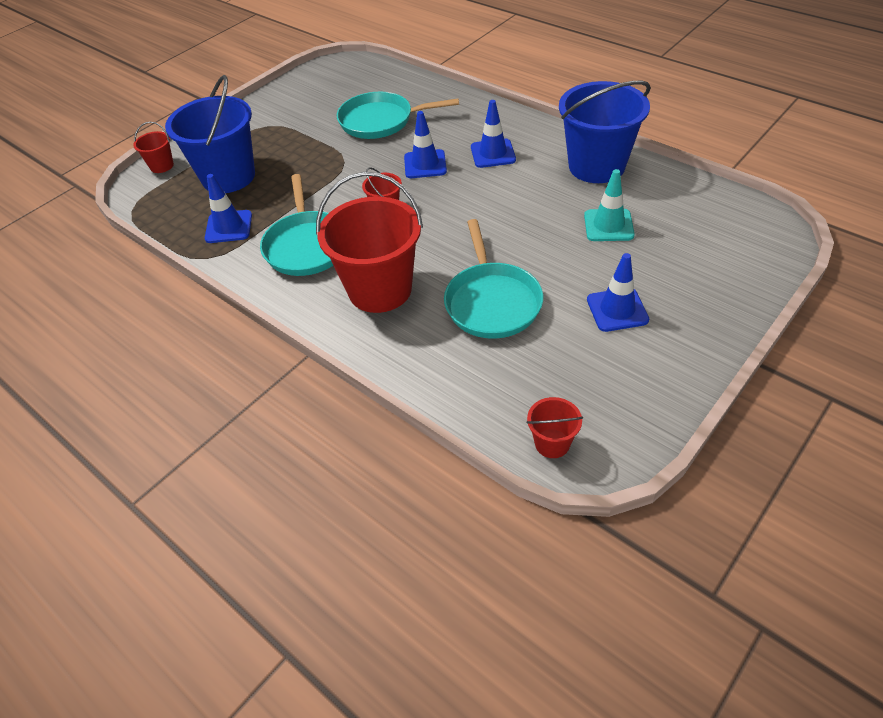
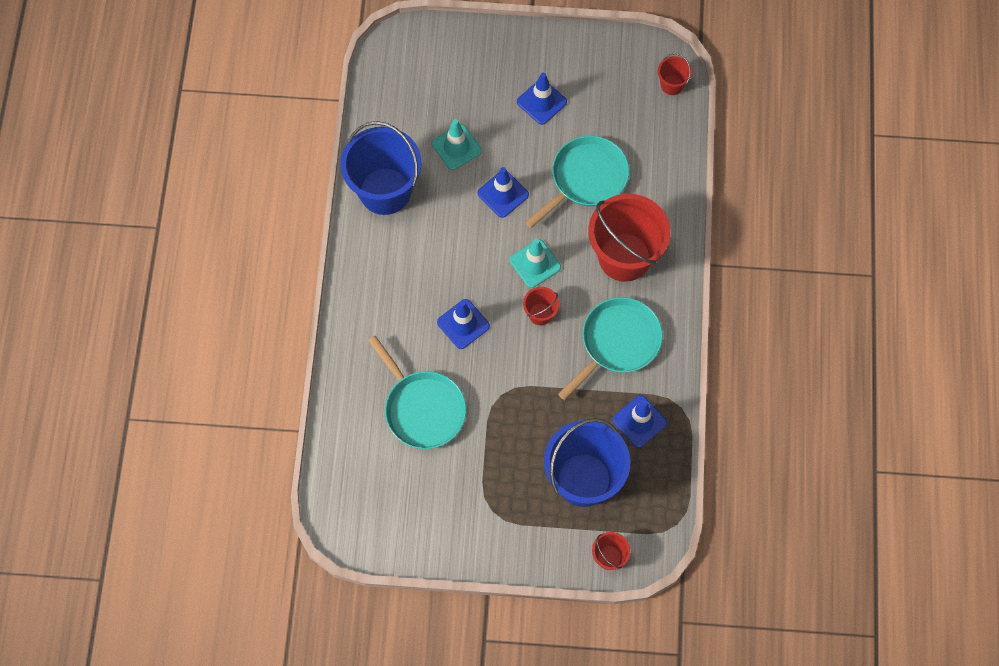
camera: 130 degrees left, 20 degrees up
blue traffic cone [471,100,516,168] -> blue traffic cone moved to [477,167,529,218]
none -> turquoise traffic cone [510,239,561,288]

